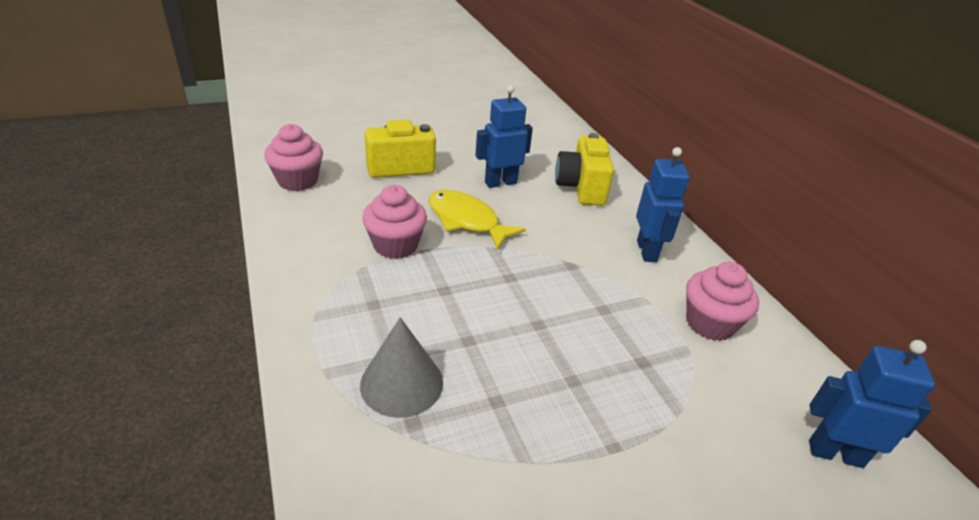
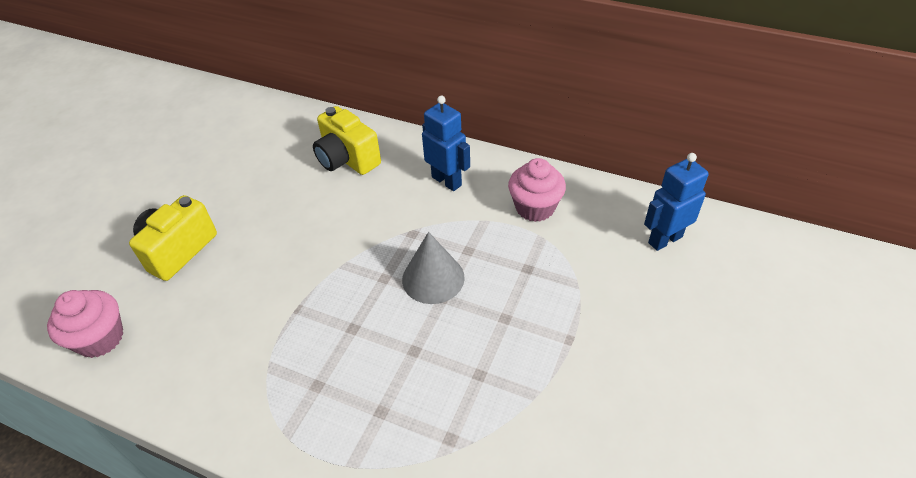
camera: 40 degrees left, 10 degrees up
grey cone [360,317,443,418] -> grey cone moved to [402,232,465,304]
pink cupcake [362,185,427,259] -> none
yellow fish [429,190,526,250] -> none
blue robot [475,85,533,188] -> none

